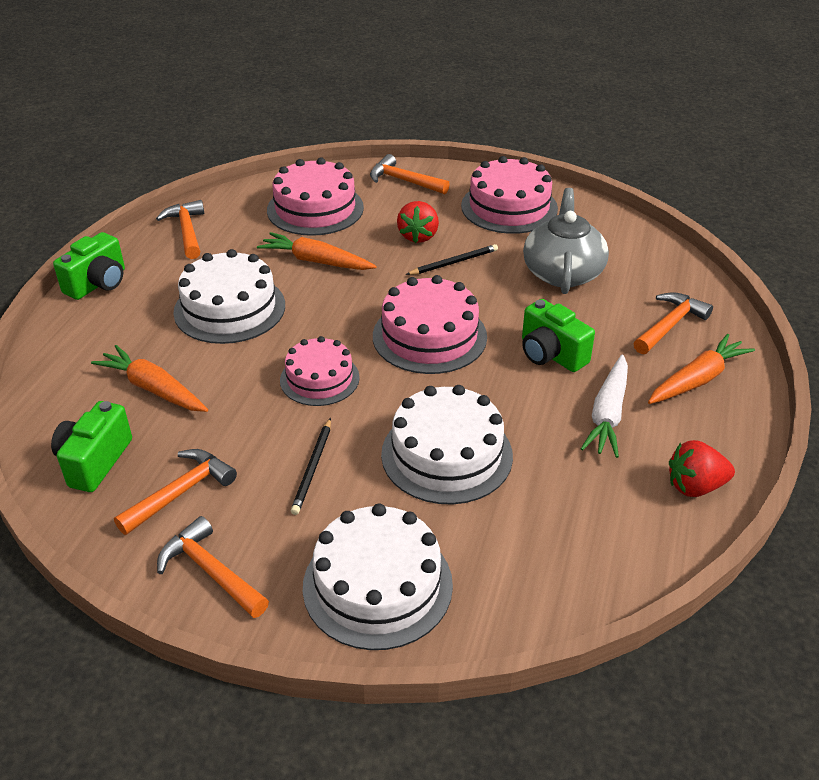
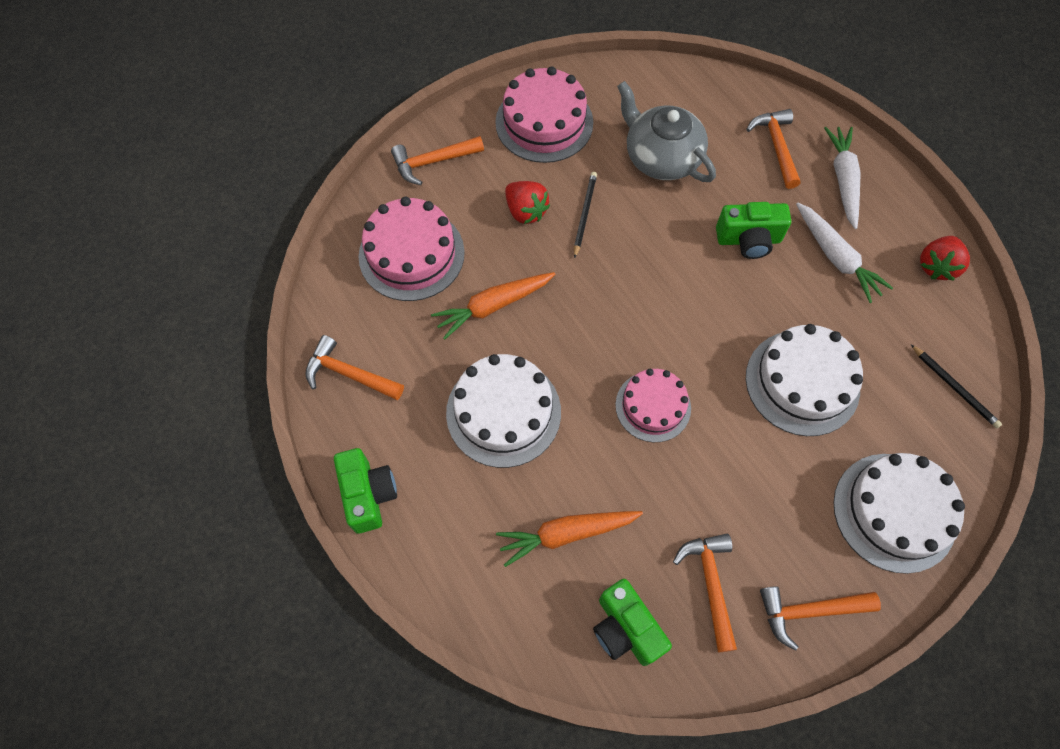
camera: 50 degrees left, 25 degrees up
black pencil [291,418,331,515] -> black pencil moved to [911,344,1002,428]
pink cake [373,275,487,374] -> none
orange carrot [648,334,755,404] -> white carrot [824,127,861,229]

